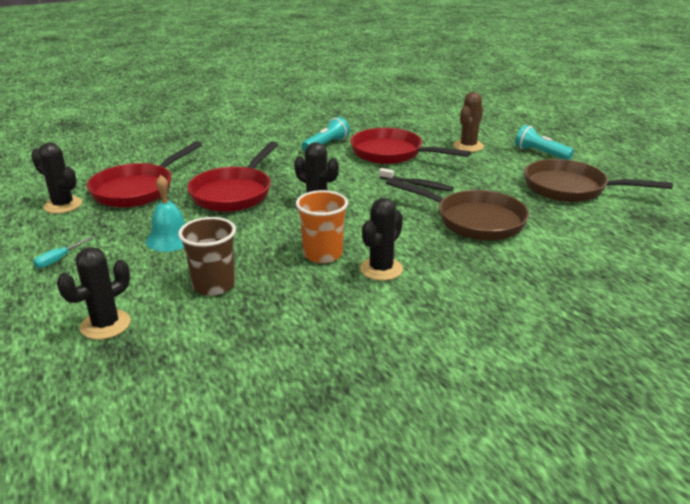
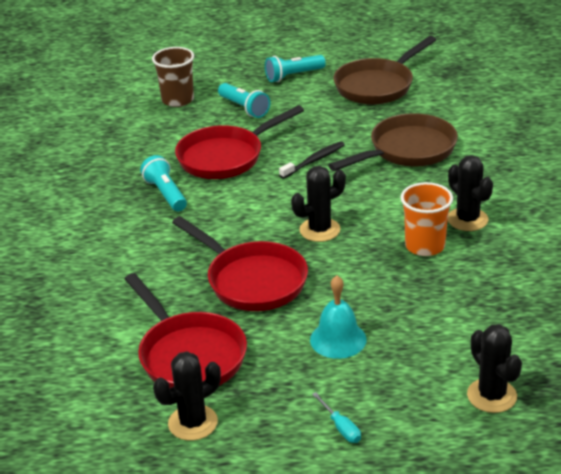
camera: 65 degrees left, 5 degrees up
brown cup [178,217,236,296] -> brown cup moved to [152,47,194,107]
brown cactus [453,92,484,152] -> turquoise flashlight [218,83,270,118]

